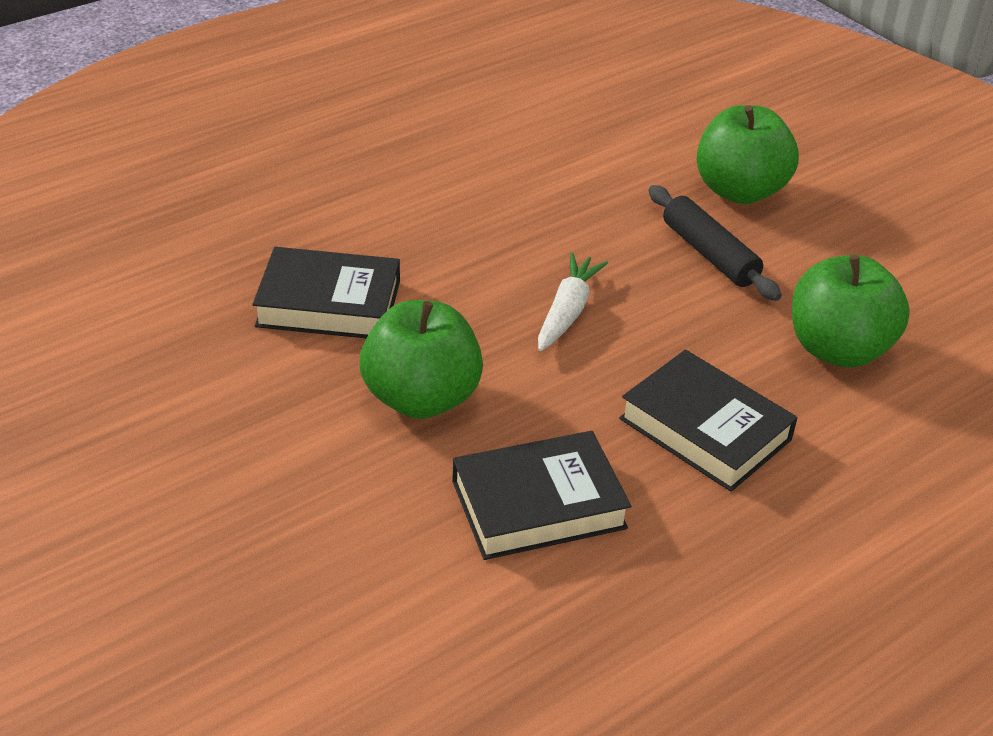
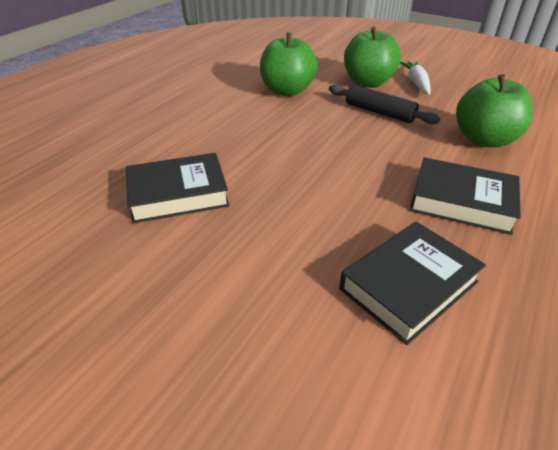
camera: 20 degrees left, 0 degrees up
green apple [360,300,483,419] -> green apple moved to [260,33,318,96]
white carrot [538,253,608,351] -> white carrot moved to [400,61,431,95]

